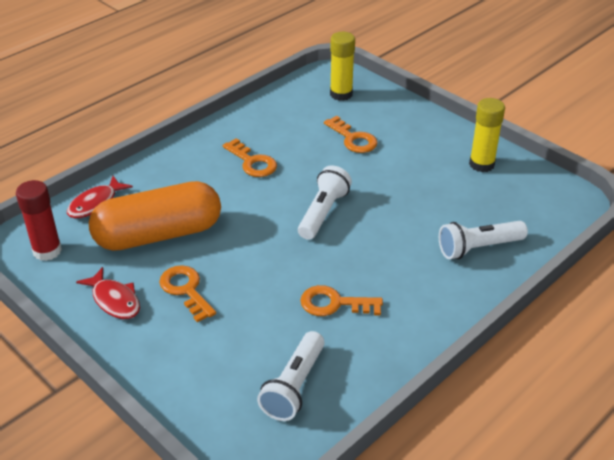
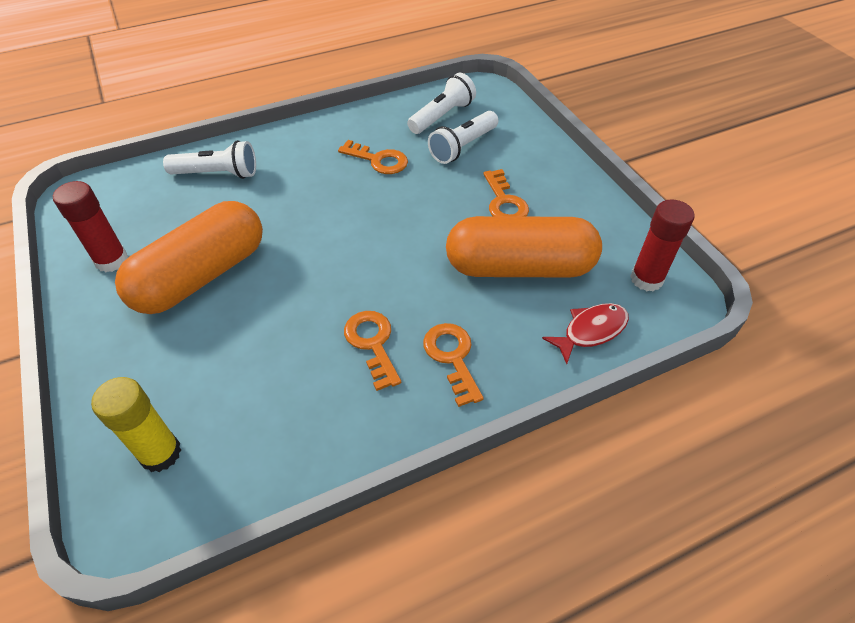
camera: 160 degrees left, 10 degrees up
red fish [76,267,140,319] -> none
white flashlight [298,166,352,240] -> white flashlight moved to [428,111,498,164]
orange key [324,116,378,153] -> orange key moved to [423,323,484,407]
yellow glue stick [469,98,505,172] -> red glue stick [53,181,128,272]
none -> orange capsule [115,201,263,314]

